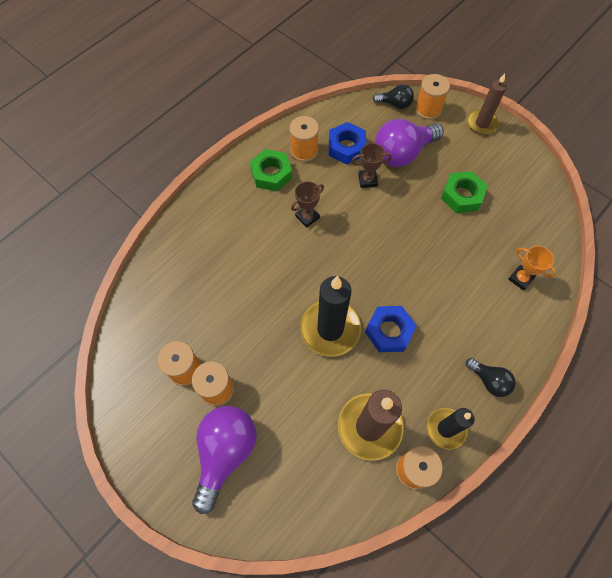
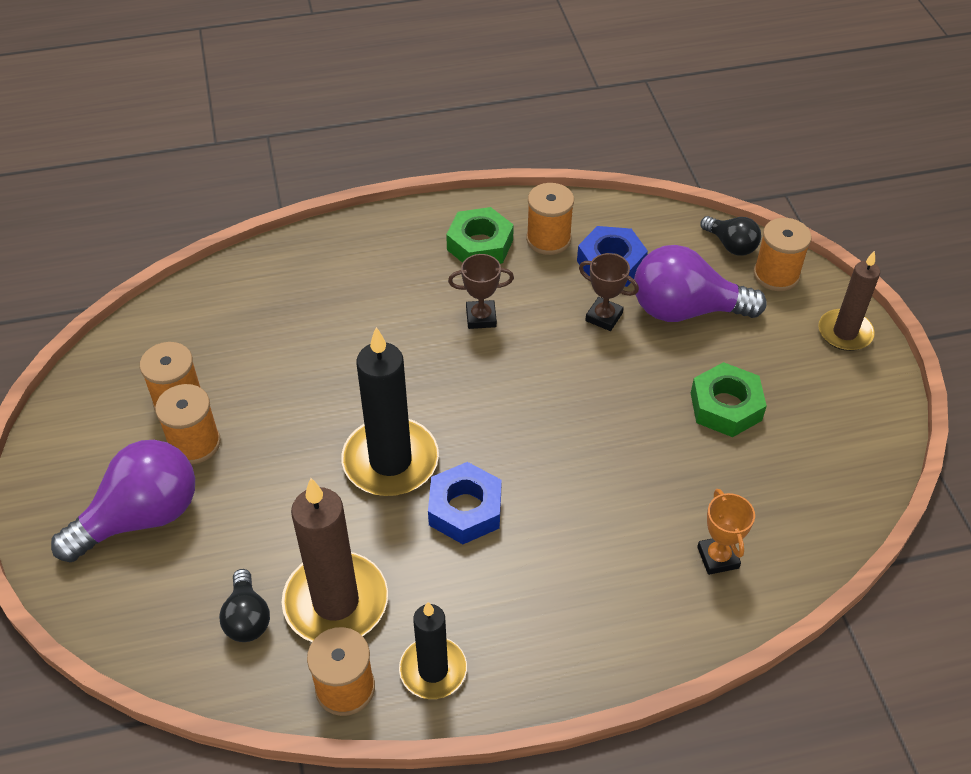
camera: 35 degrees right, 15 degrees down
black light bulb [466,358,516,397] -> black light bulb moved to [219,569,270,642]

